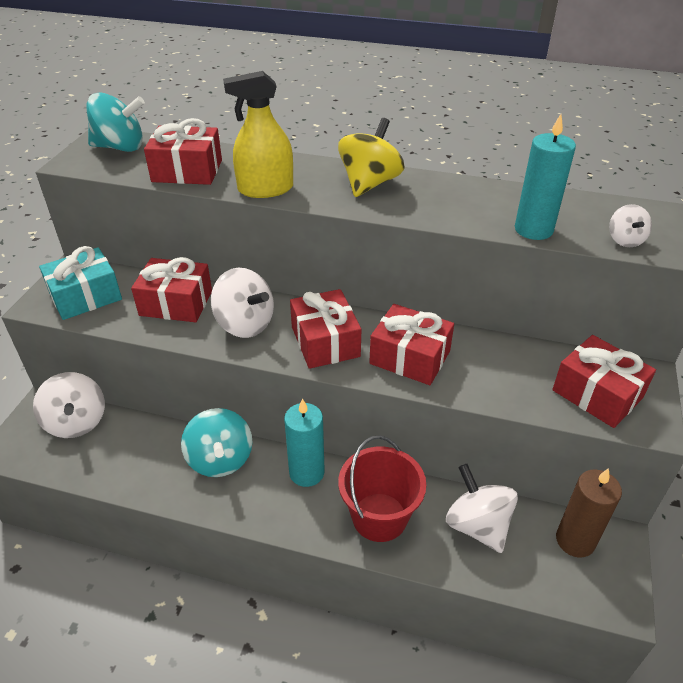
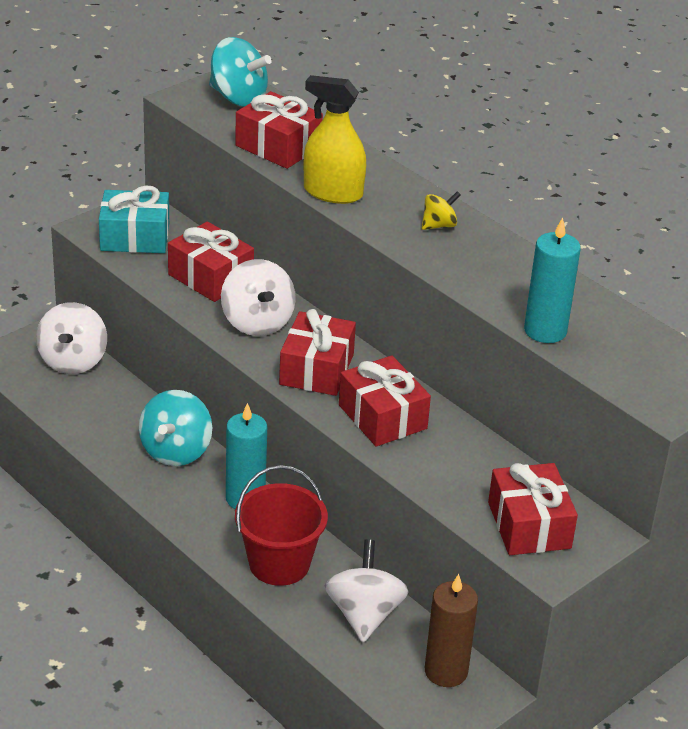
camera: 30 degrees right, 5 degrees down
yellow spinning top [338,118,405,197] -> yellow spinning top [422,191,461,230], size x0.54
white spinning top [609,204,652,247] -> none

